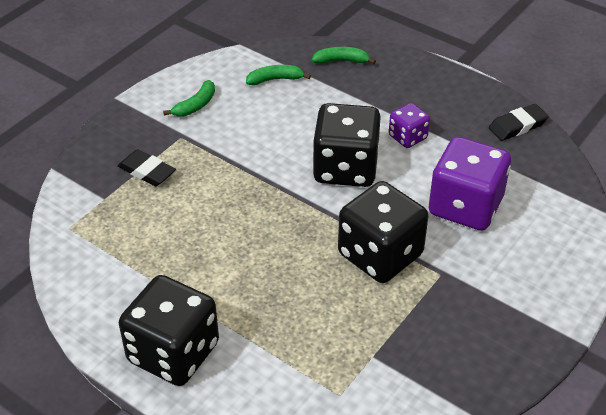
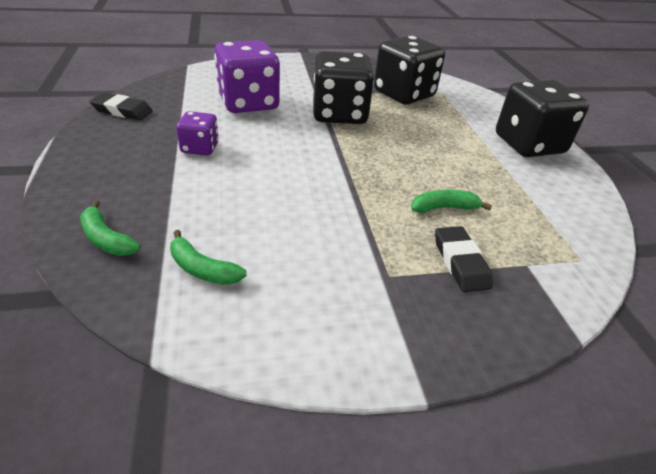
camera: 140 degrees left, 5 degrees down
green banana [163,80,215,117] -> green banana moved to [411,190,492,213]
black dice [312,103,381,187] -> black dice moved to [374,36,445,105]

